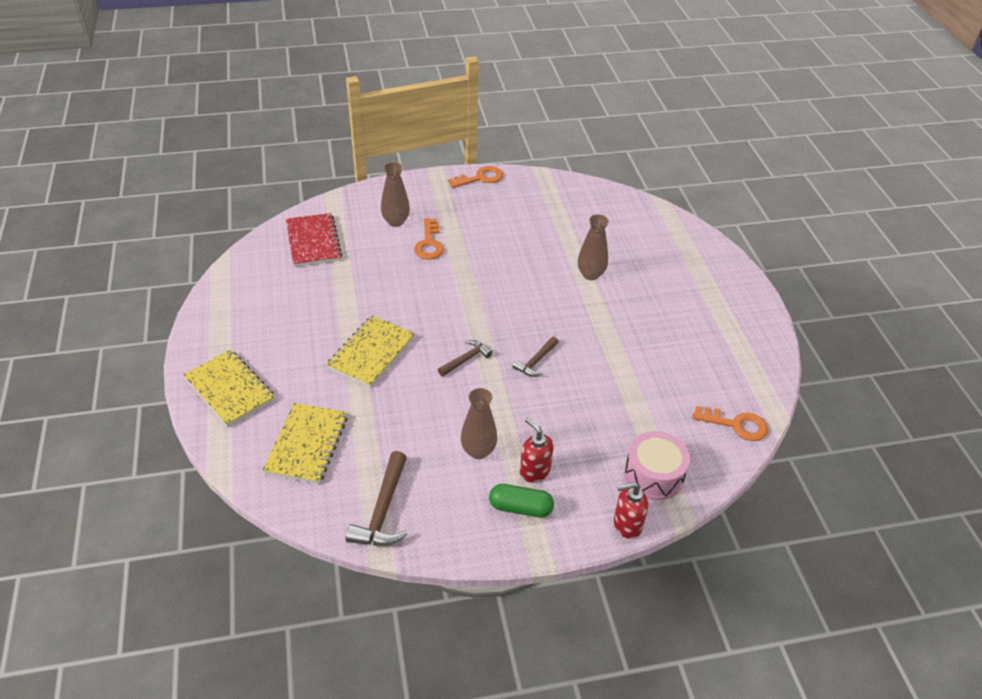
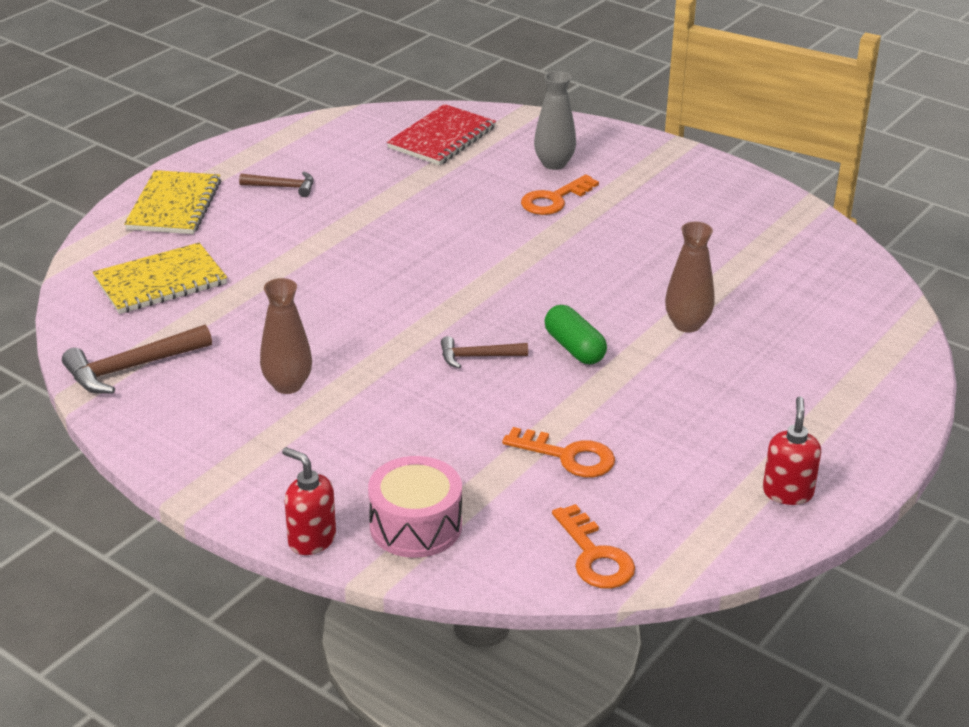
camera: 50 degrees right, 10 degrees down
yellow notebook [326,316,414,388] -> none
brown vase [381,162,410,227] -> grey vase [534,71,576,170]
brown hammer [438,340,492,376] -> brown hammer moved to [239,172,313,197]
orange key [448,166,503,188] -> orange key moved to [502,427,615,477]
green capsule [489,484,554,518] -> green capsule moved to [544,305,607,365]
red soap dispenser [520,417,554,482] -> red soap dispenser moved to [763,396,821,505]

